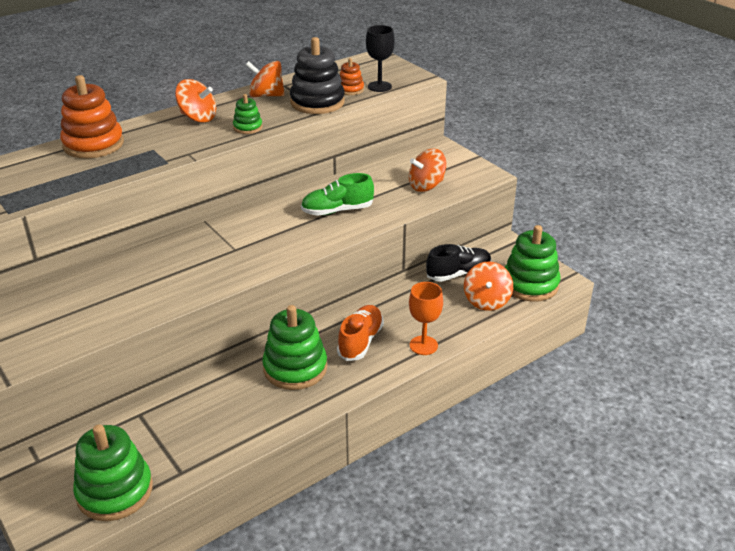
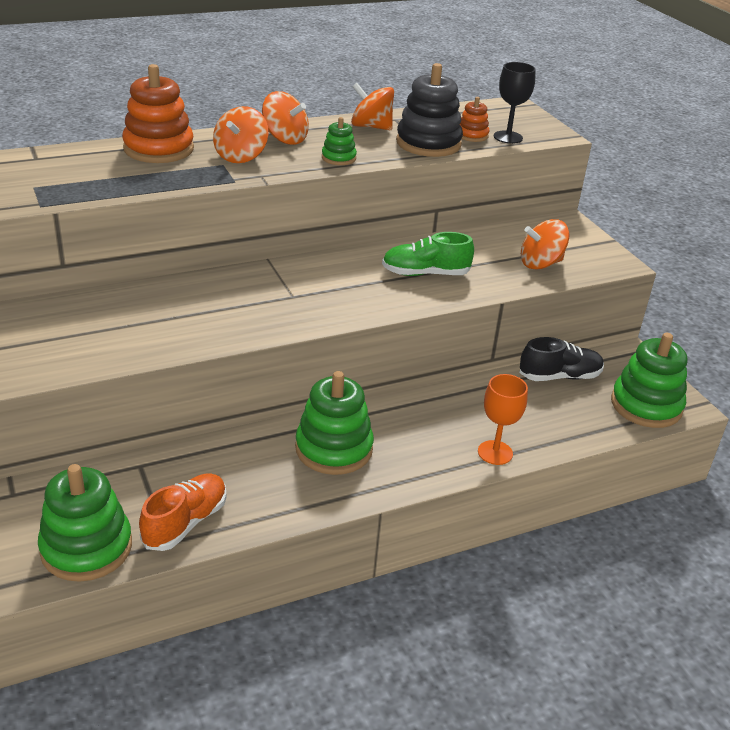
camera: 10 degrees right, 0 degrees up
orange shoe [337,305,384,361] -> orange shoe moved to [139,473,226,551]
orange spinning top [464,262,513,311] -> orange spinning top moved to [213,106,268,163]

